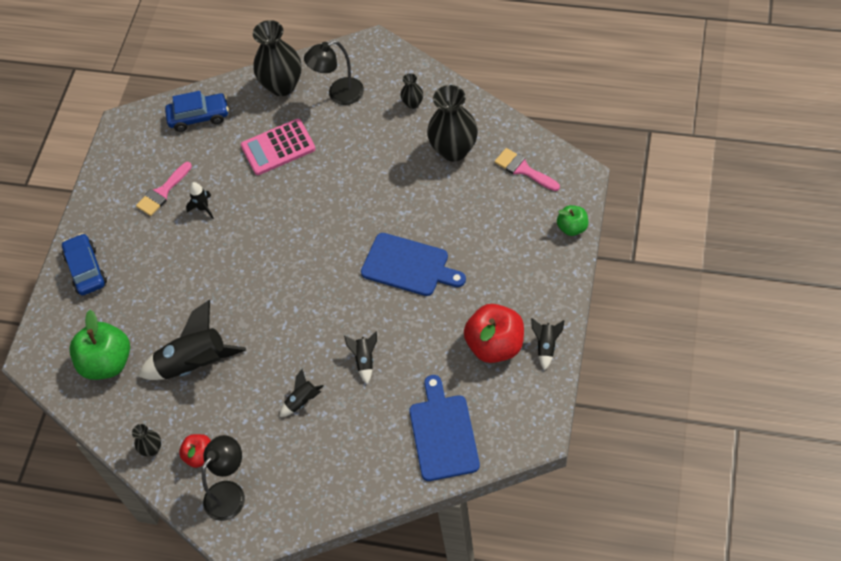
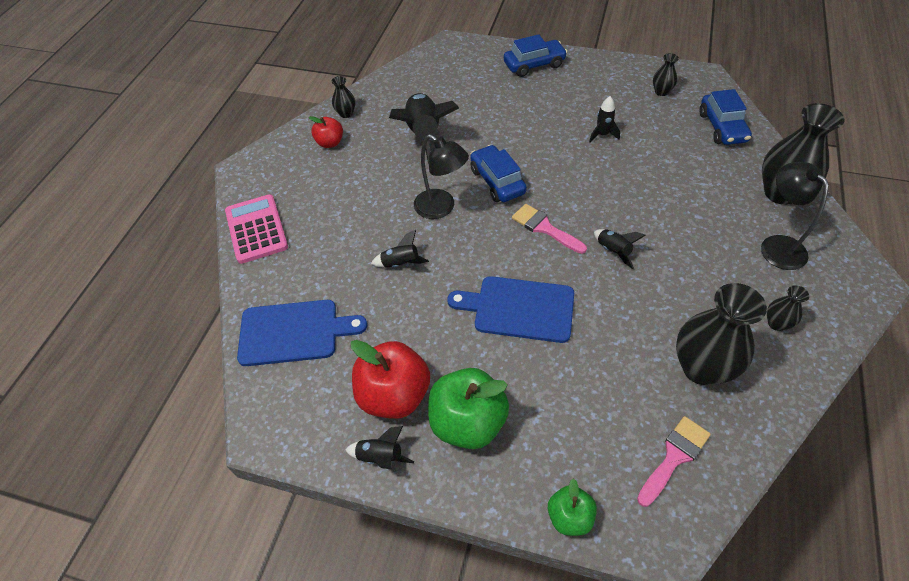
camera: 90 degrees right, 5 degrees down
green apple [69,310,130,380] -> green apple moved to [428,368,509,449]
pink brush [136,162,192,216] -> pink brush moved to [512,204,587,254]
black lamp [202,435,245,521] -> black lamp moved to [414,134,469,219]
pink calculator [241,119,316,175] -> pink calculator moved to [225,194,288,264]
black rocket [279,369,323,417] -> black rocket moved to [594,229,646,269]
blue cutting board [361,233,466,296] -> blue cutting board turned 75 degrees clockwise [447,276,574,343]
none -> blue car [470,145,527,202]
none -> black vase [653,53,679,96]

